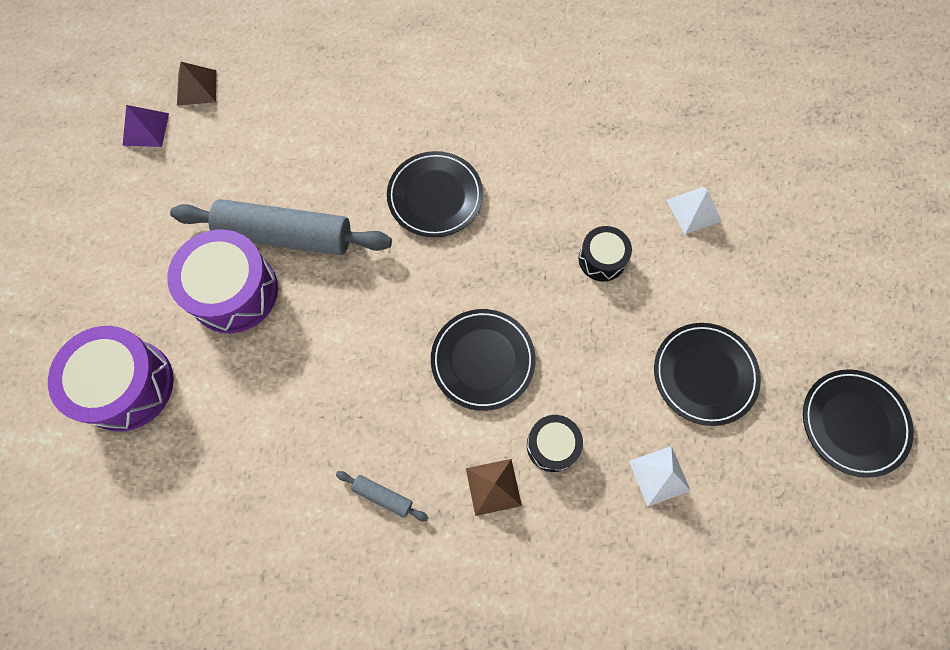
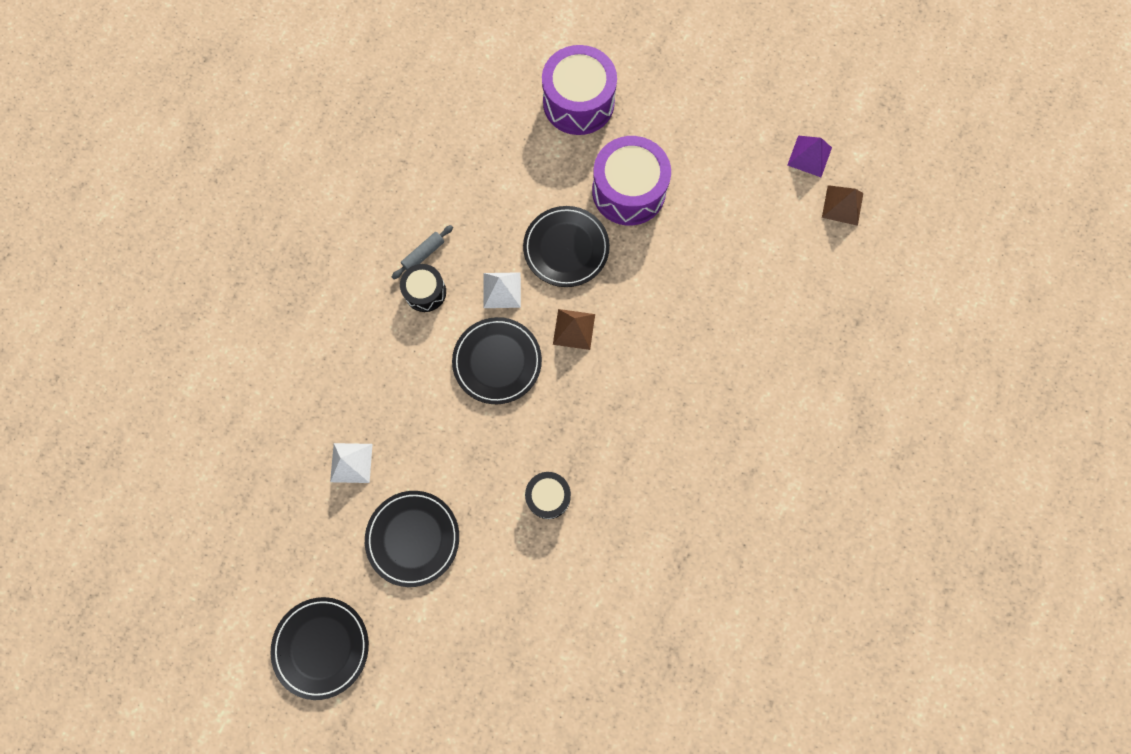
camera: 110 degrees right, 5 degrees up
grey rolling pin [170,199,392,255] -> none
black plate [387,151,483,237] -> black plate moved to [523,206,610,287]
brown pyramid [466,459,522,516] -> brown pyramid moved to [553,309,595,350]
black drum [527,415,583,472] -> black drum moved to [400,264,446,312]
white pyramid [666,187,722,234] -> white pyramid moved to [483,272,521,308]

